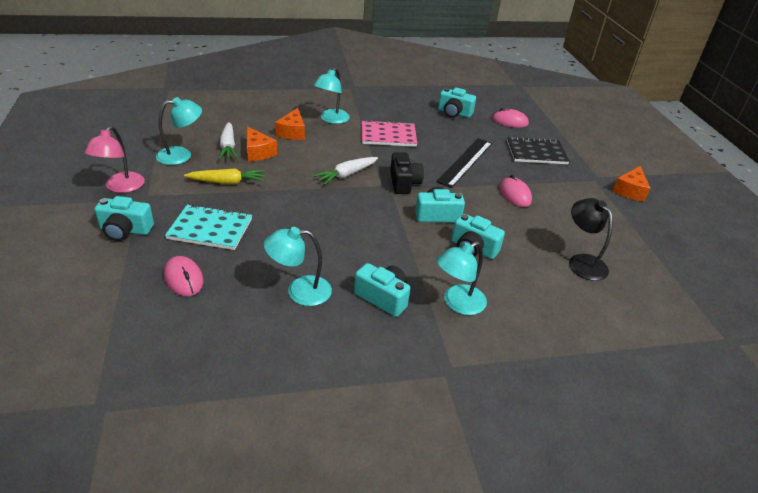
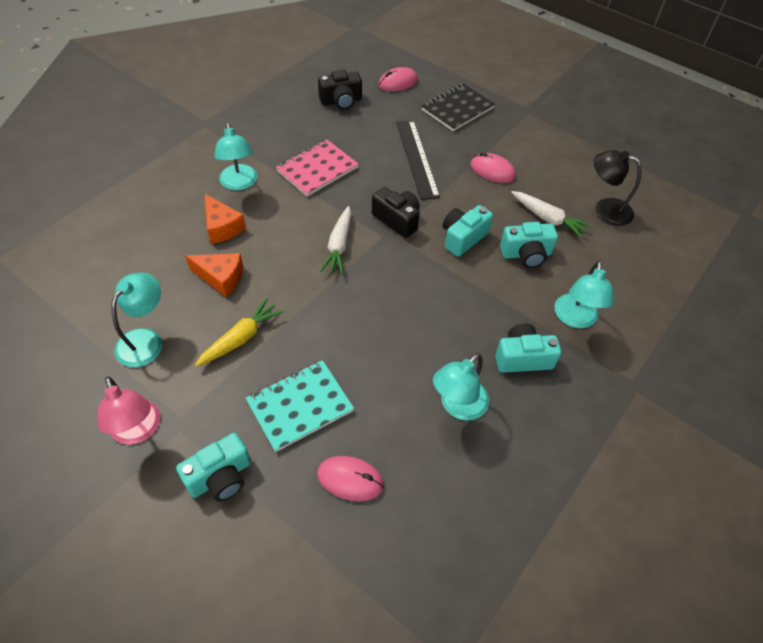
camera: 40 degrees left, 15 degrees up
white carrot [219,122,238,160] -> white carrot moved to [511,191,592,238]
turquoise camera [438,87,476,118] -> black camera [318,70,362,110]
orange cheese [612,166,650,202] -> none

